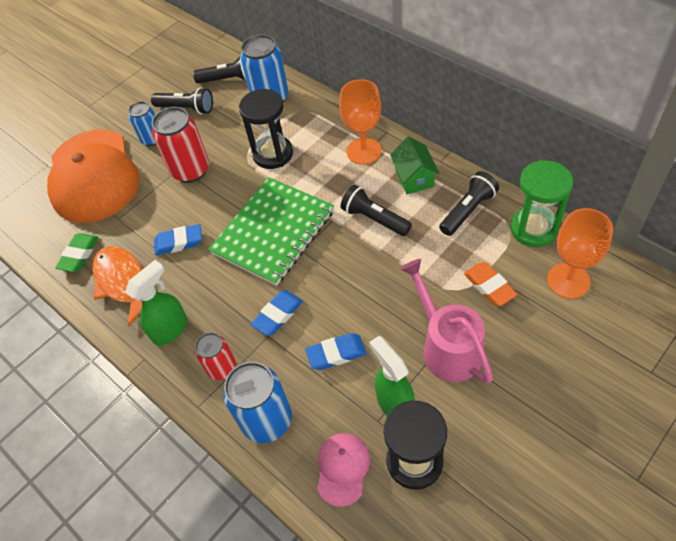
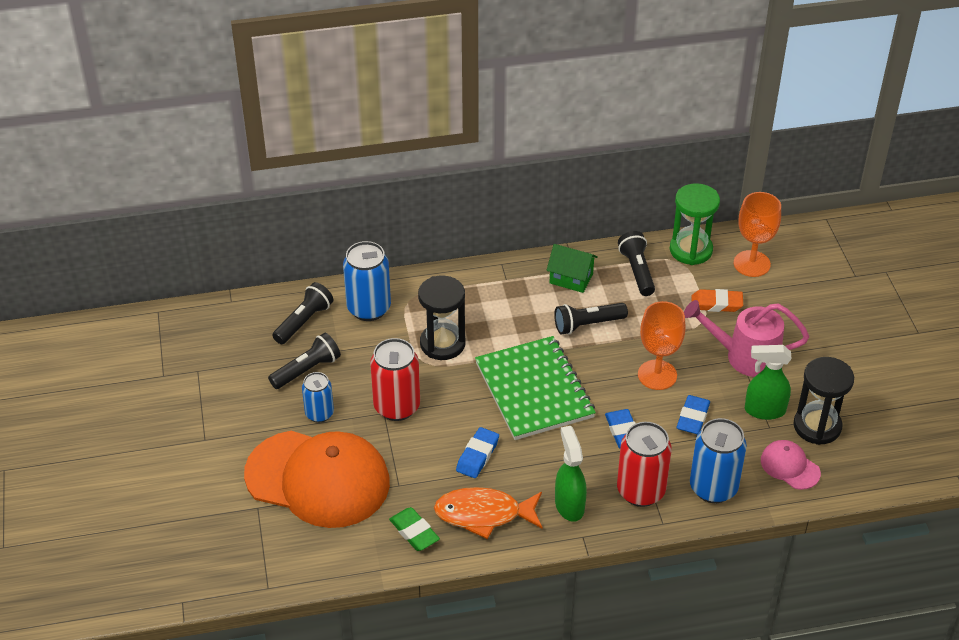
camera: 60 degrees left, 10 degrees down
red can [195,332,236,380] -> red can [617,422,672,507], size x1.63
orange goblet [339,79,382,164] -> orange goblet moved to [638,301,685,390]

